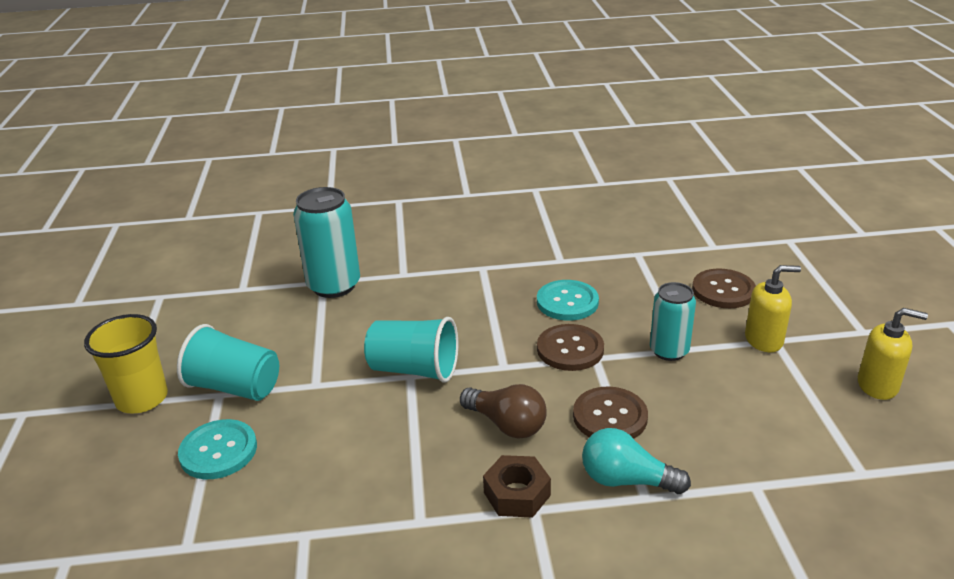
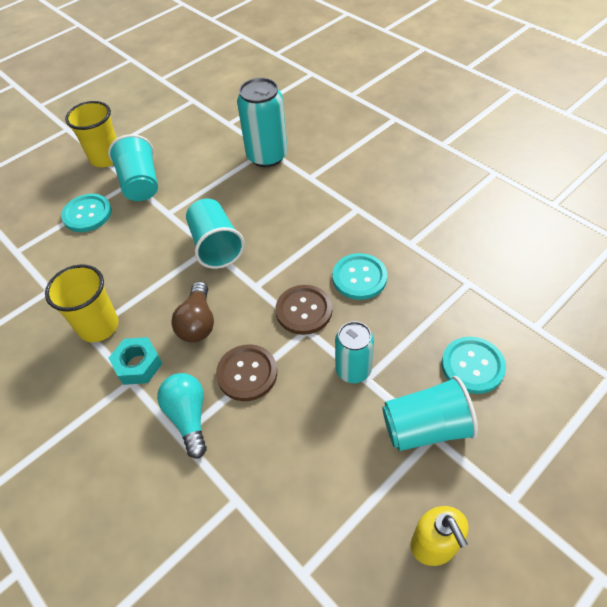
camera: 55 degrees right, 20 degrees up
brown nut [483,455,551,518] -> turquoise nut [109,337,162,385]
brown button [692,268,756,308] -> turquoise button [442,337,506,394]
yellow soap dispenser [745,265,801,352] -> turquoise cup [382,376,478,451]
none -> yellow cup [45,264,119,342]

